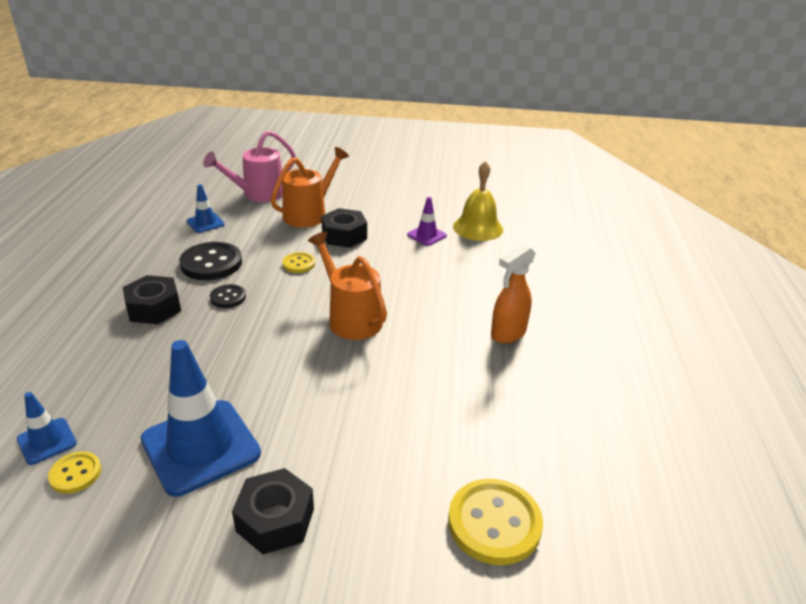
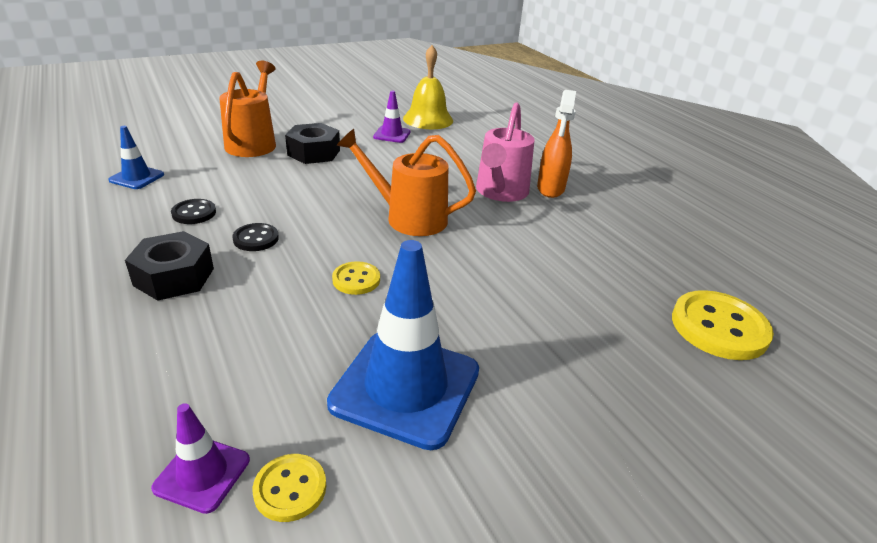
camera: 35 degrees left, 0 degrees up
blue traffic cone [17,392,77,465] -> purple traffic cone [151,403,250,514]
black button [179,242,242,280] -> black button [171,199,216,224], size x0.54
pink watering can [203,130,296,202] -> pink watering can moved to [476,102,535,202]
black nut [232,468,314,554] -> none
yellow button [282,252,315,273] -> yellow button moved to [332,261,380,295]

